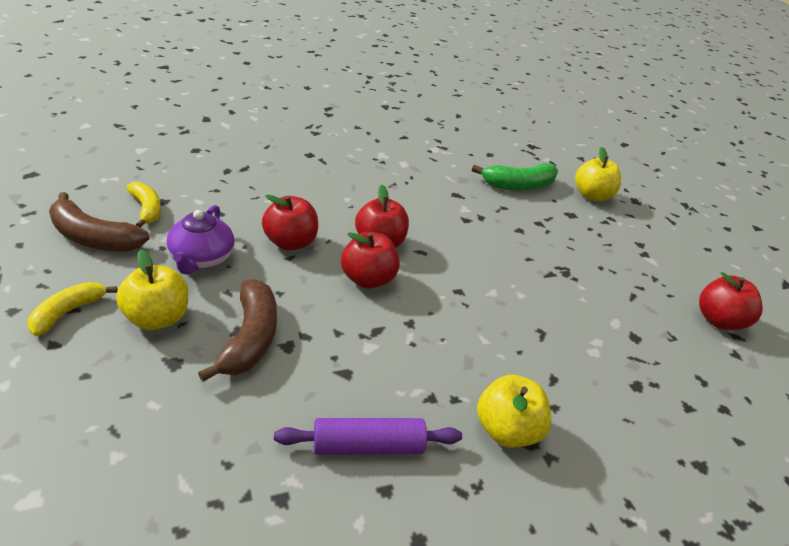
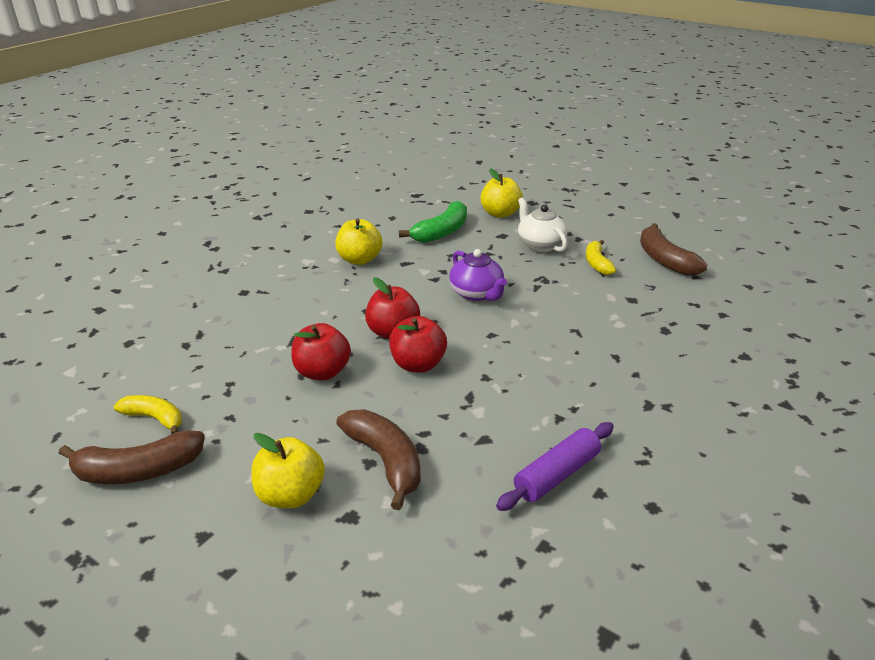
camera: 30 degrees left, 5 degrees down
yellow banana [28,282,117,336] -> yellow banana moved to [586,240,616,275]
purple teapot [167,205,235,275] -> purple teapot moved to [449,249,507,301]
yellow apple [477,375,551,448] -> yellow apple moved to [335,218,382,265]
red apple [699,272,763,330] -> brown banana [640,223,708,276]
none -> white teapot [518,197,568,252]

